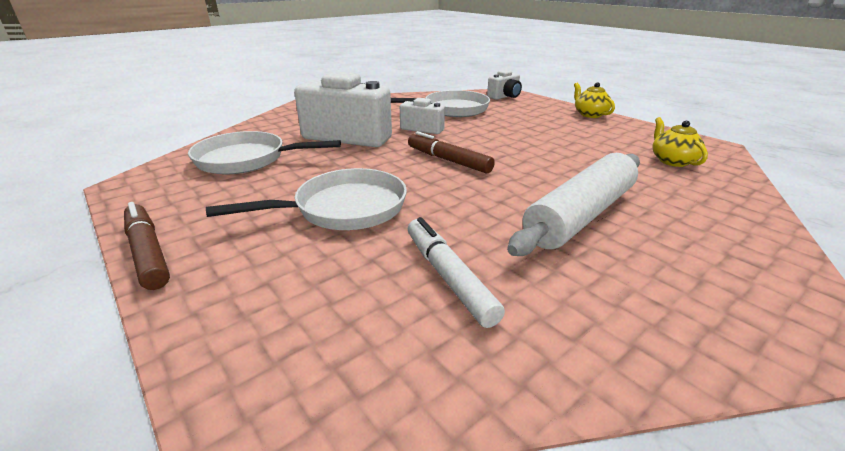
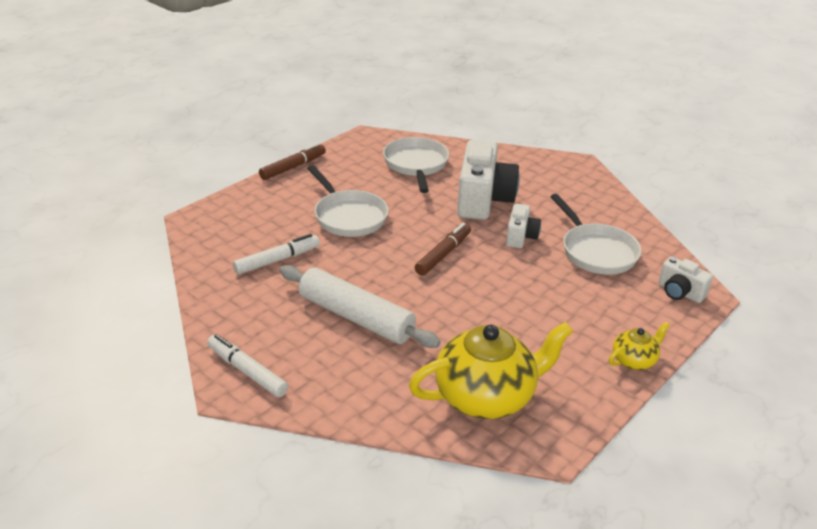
camera: 80 degrees right, 5 degrees up
yellow teapot [653,117,708,167] -> yellow teapot [409,322,573,419], size x2.07
none -> white marker [207,334,288,397]

